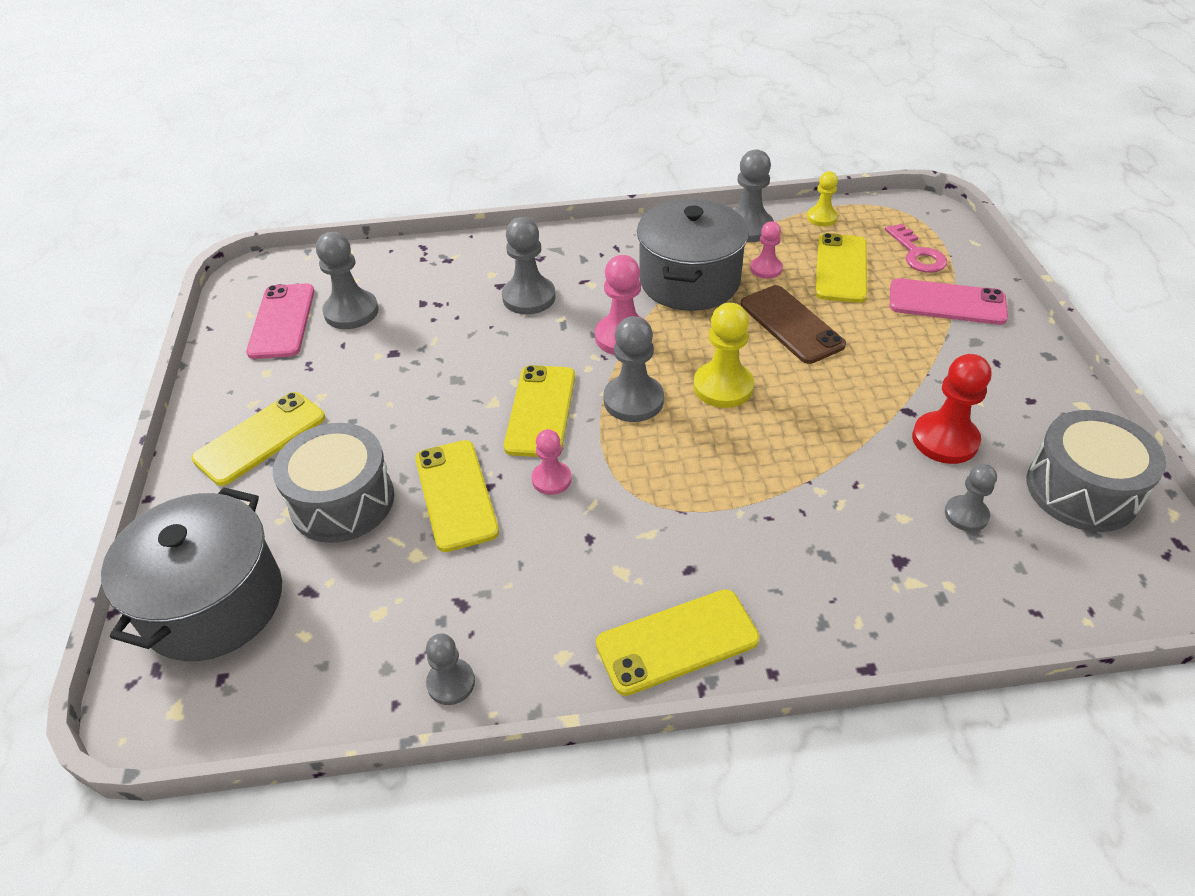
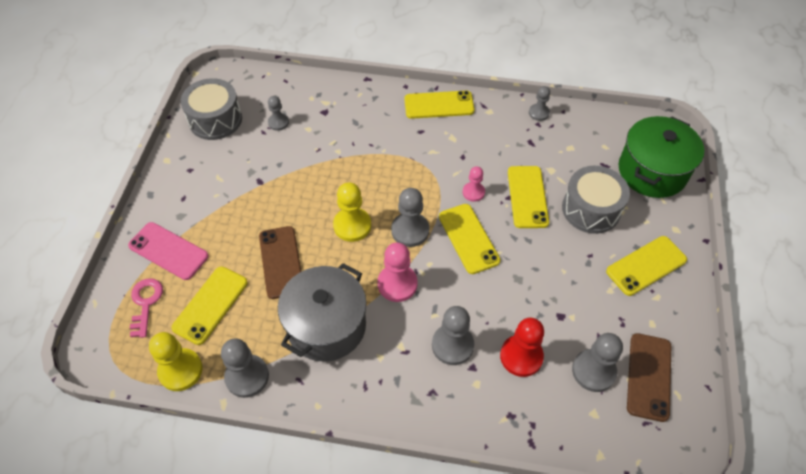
camera: 165 degrees left, 10 degrees up
grey pot [101,487,282,661] -> green pot [619,116,704,198]
pink phone [246,283,315,359] -> brown phone [627,333,671,422]
yellow phone [504,365,575,457] -> yellow phone turned 45 degrees counterclockwise [439,204,500,274]
pink pawn [750,221,783,279] -> none
yellow pawn [807,171,838,226] -> yellow pawn [149,332,203,391], size x1.64
red pawn [912,354,991,464] -> red pawn moved to [500,318,544,377]

